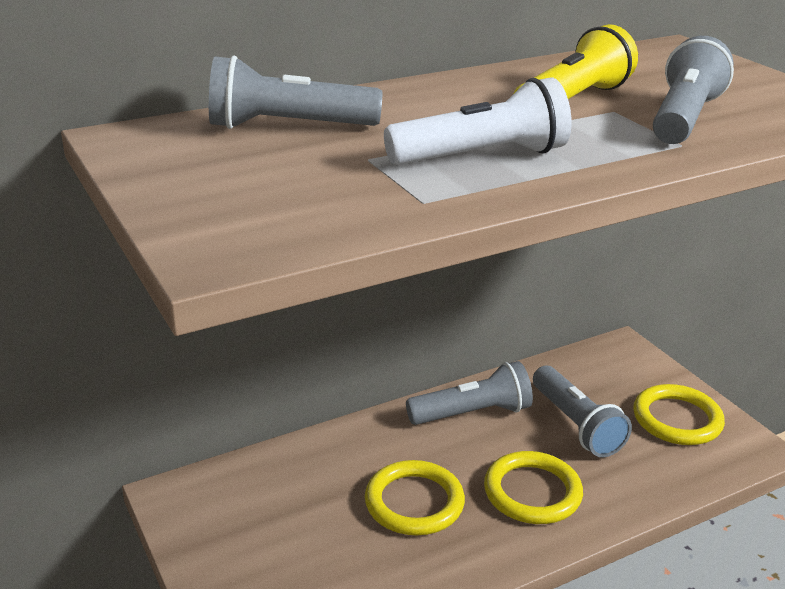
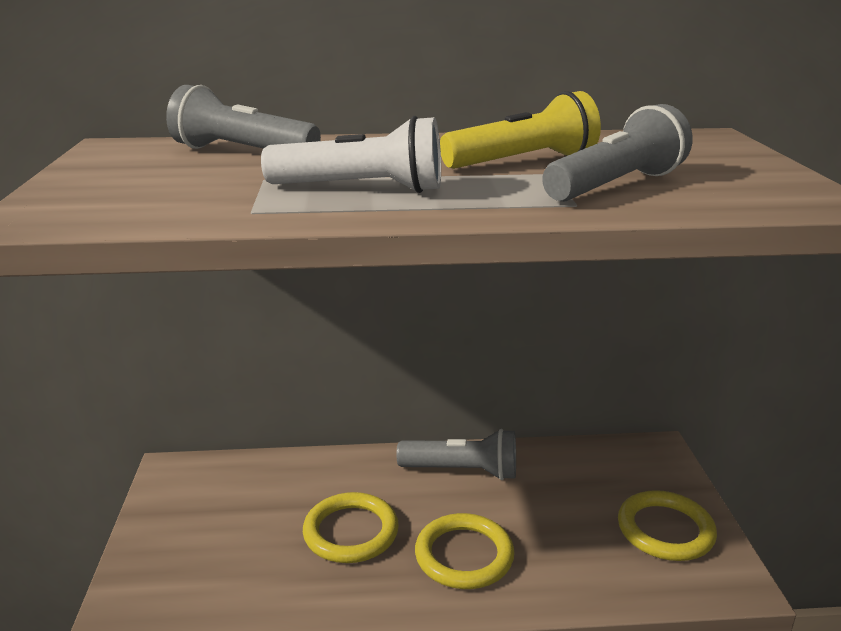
camera: 25 degrees right, 5 degrees down
grey flashlight [533,366,632,457] -> none

